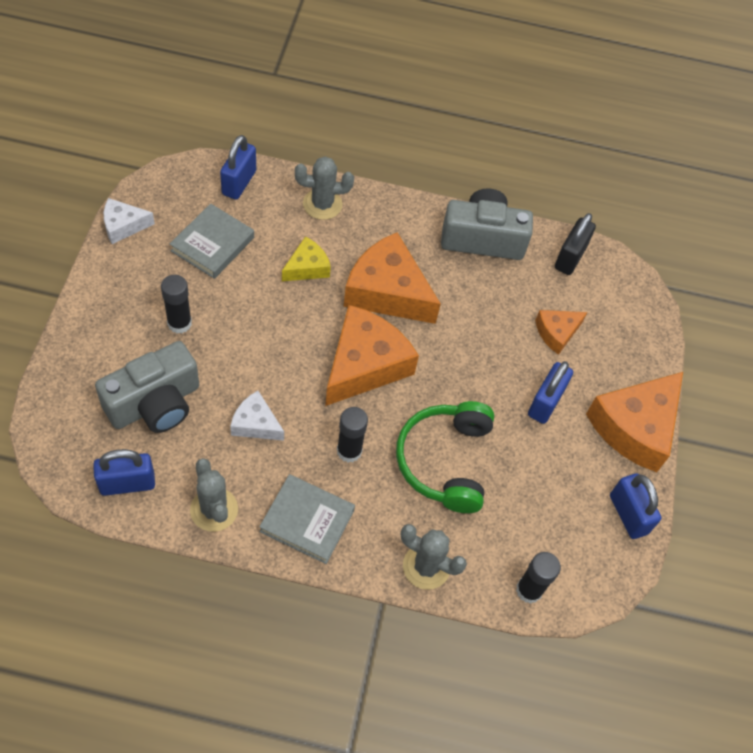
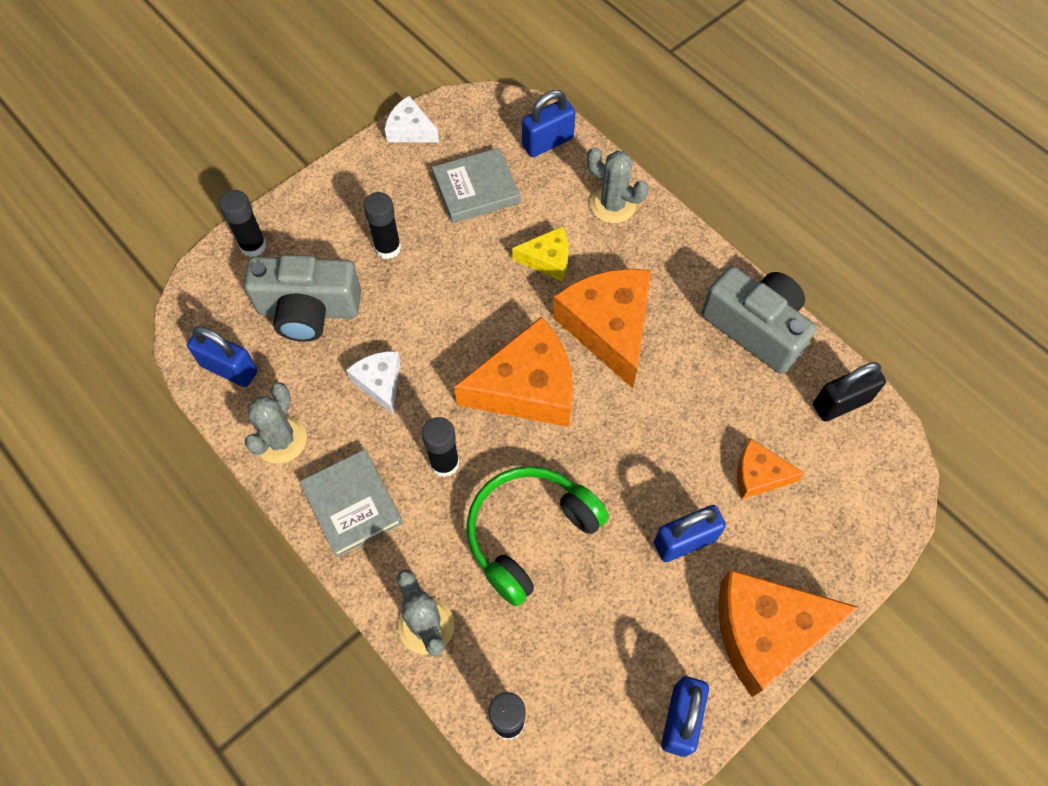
camera: 45 degrees right, 5 degrees up
none -> black glue stick [219,190,266,257]

